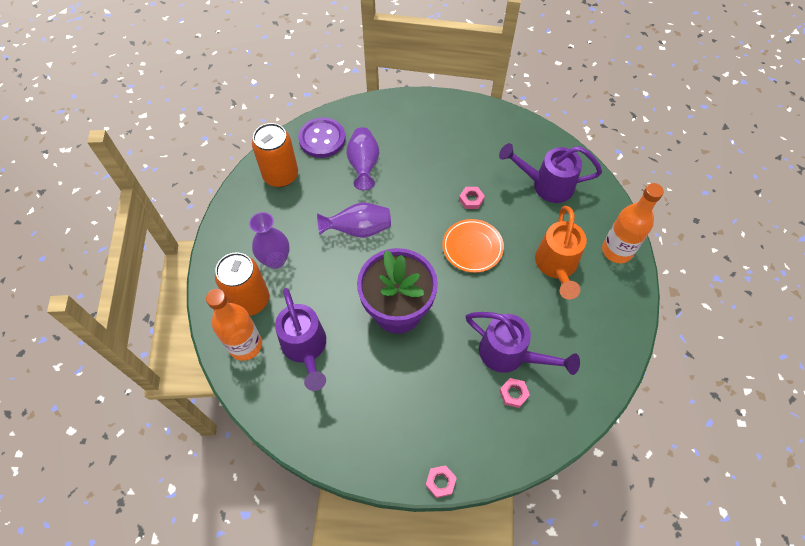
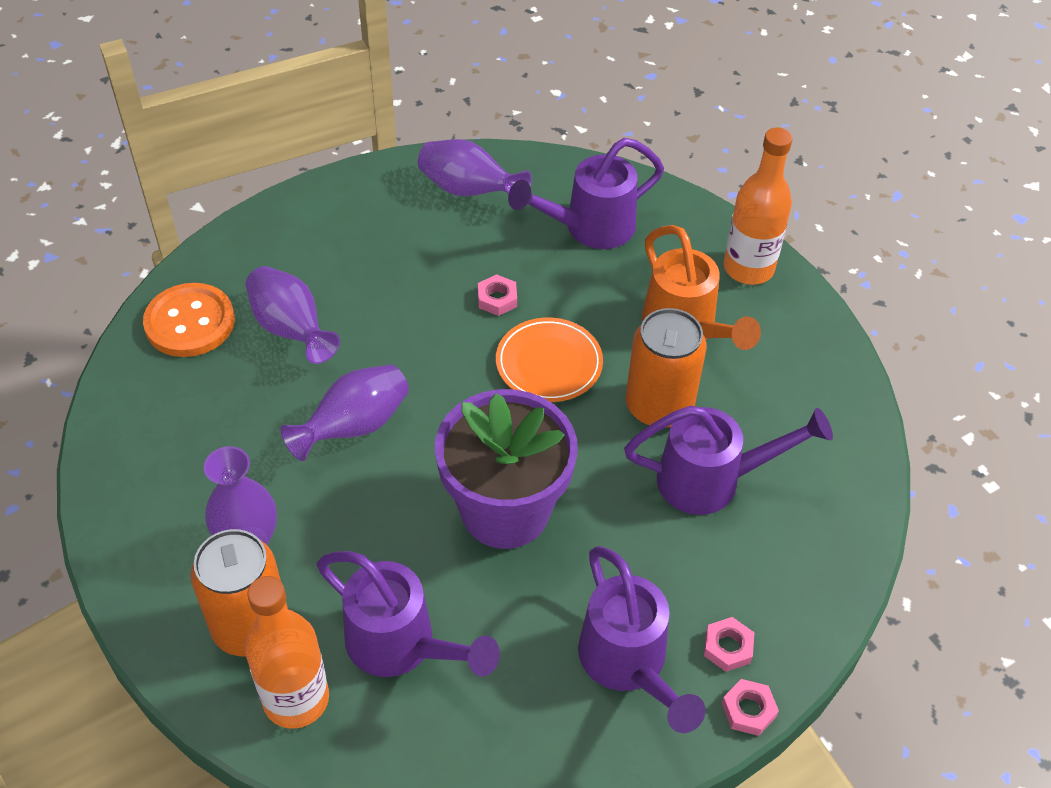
camera: 35 degrees left, 10 degrees down
orange can [252,123,298,187] -> orange can moved to [626,308,706,428]
purple button [298,117,346,158] -> orange button [143,283,235,357]
pink nut [499,378,530,408] -> pink nut moved to [704,617,755,672]
none -> purple vase [418,139,531,196]
none -> purple watering can [578,546,706,733]

